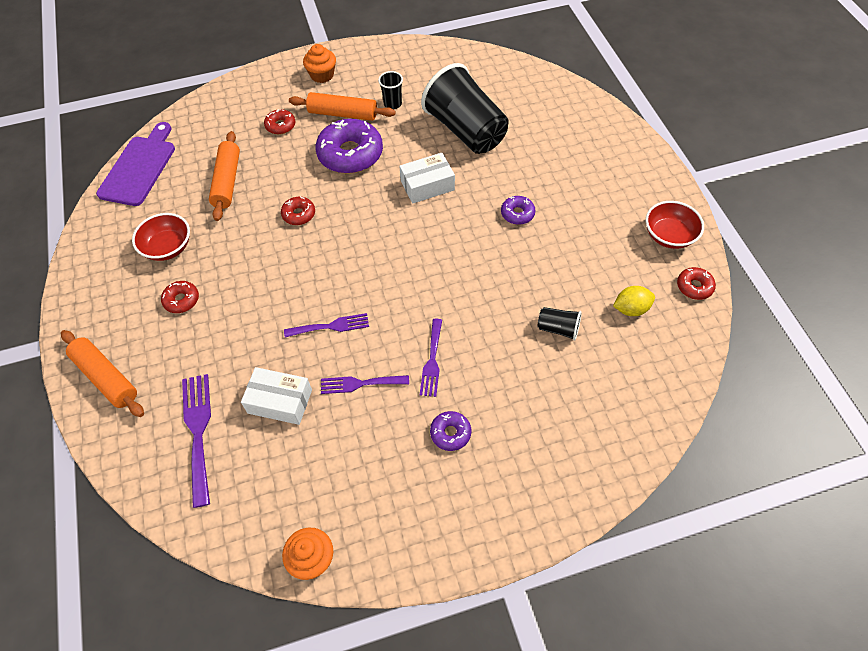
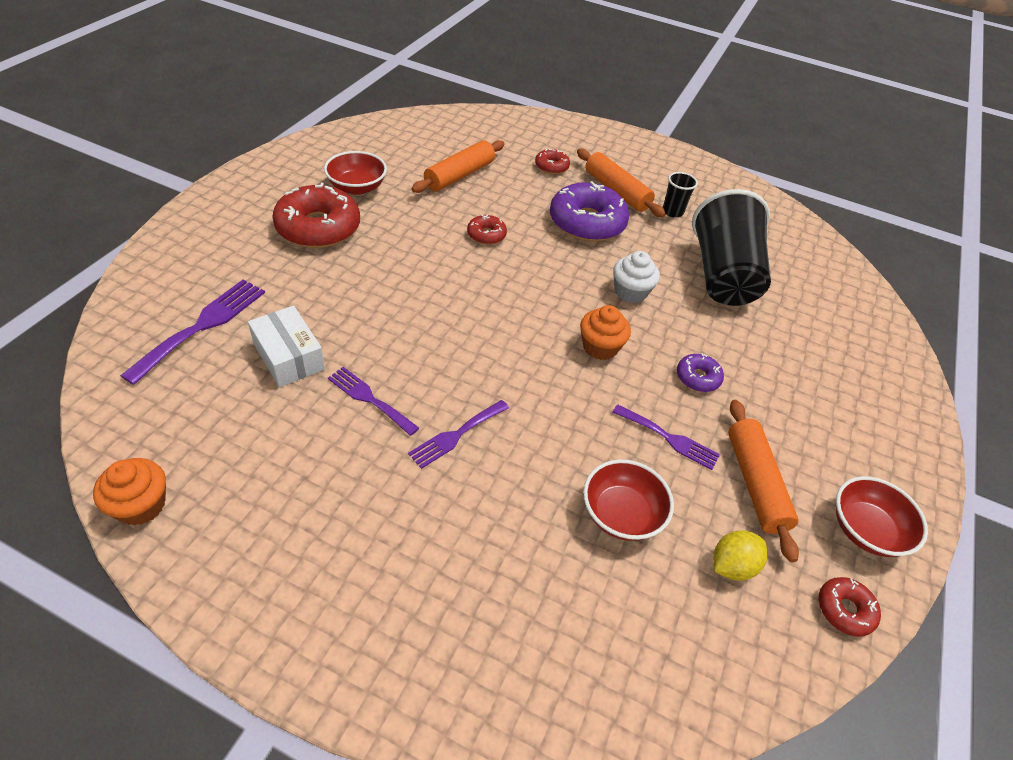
camera: 35 degrees right, 10 degrees down
orange rolling pin [61,330,144,417] -> orange rolling pin moved to [728,400,799,563]
purple cutting board [96,122,175,206] -> none
red donut [161,281,199,313] -> red donut [272,183,360,248], size x2.07
purple fork [284,313,369,337] -> purple fork moved to [612,404,720,470]
orange cupcake [303,44,336,83] -> orange cupcake moved to [580,305,631,360]
white box [400,153,455,204] -> white cupcake [613,251,660,303]
purple donut [430,411,471,451] -> none
black cup [538,307,582,341] -> red bowl [583,459,674,541]
yellow lemon [613,286,655,316] -> yellow lemon turned 60 degrees counterclockwise [713,531,768,581]

